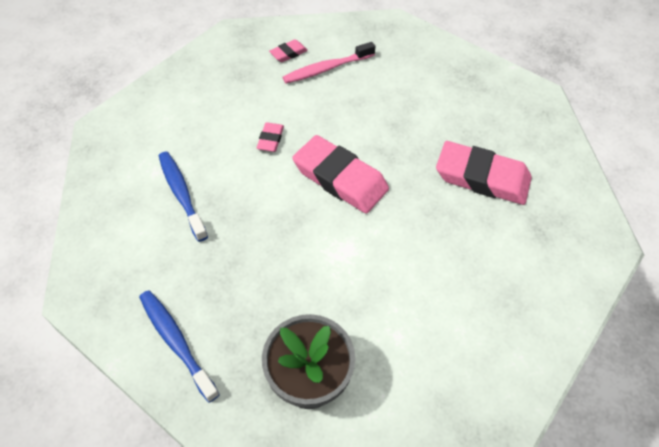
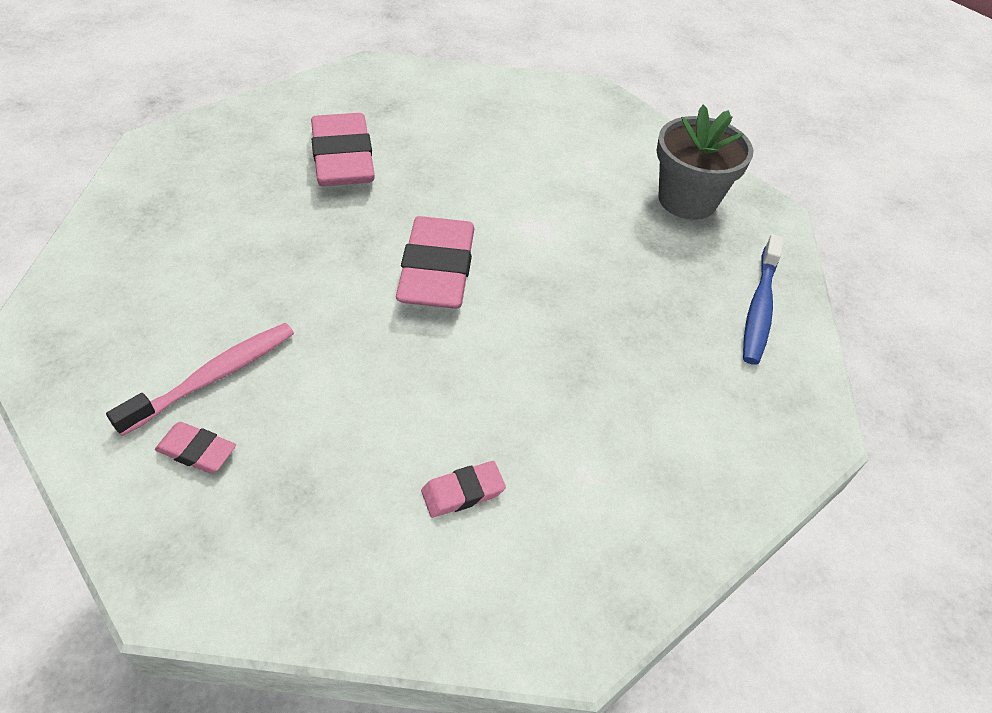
camera: 125 degrees left, 5 degrees down
blue toothbrush [159,152,208,242] -> none
pink eraser [257,122,284,152] -> pink eraser moved to [421,461,506,518]
pink toothbrush [283,42,376,84] -> pink toothbrush turned 75 degrees counterclockwise [106,323,294,436]

